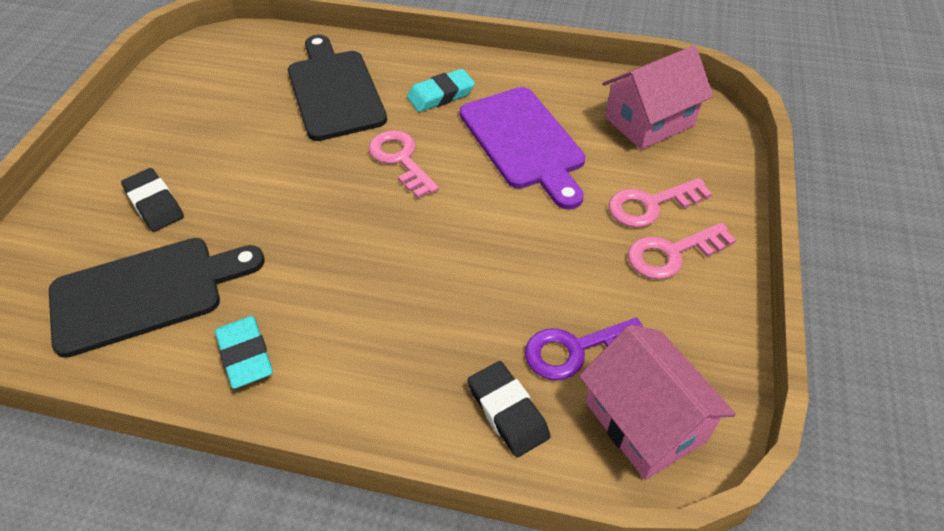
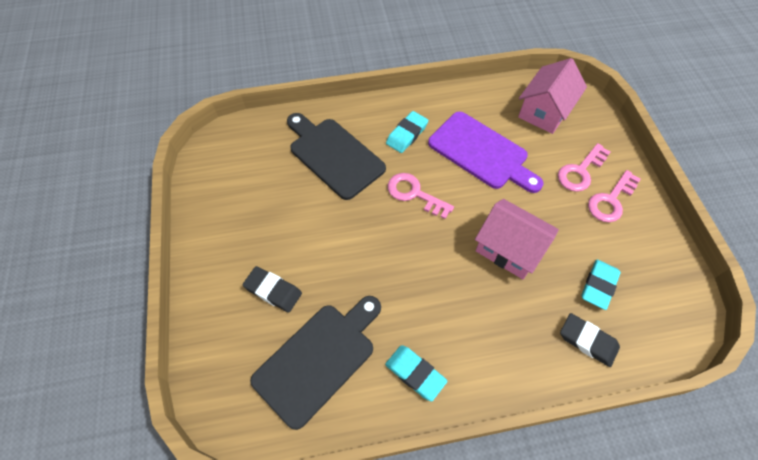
camera: 25 degrees left, 10 degrees up
purple key [525,318,642,380] -> turquoise eraser [581,259,621,310]
pink house [579,325,736,480] -> pink house moved to [475,199,559,279]

